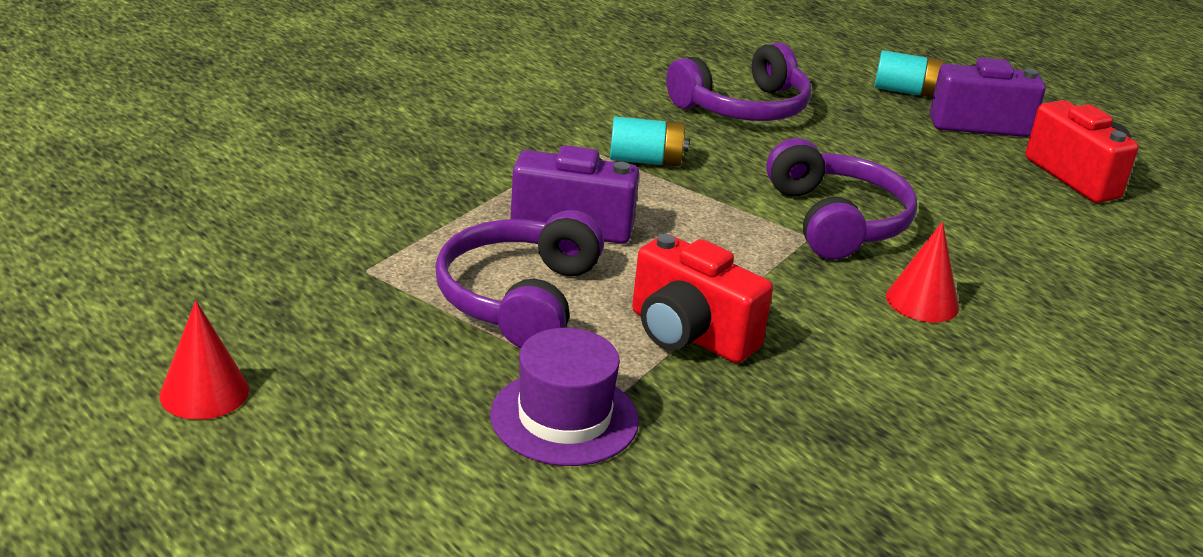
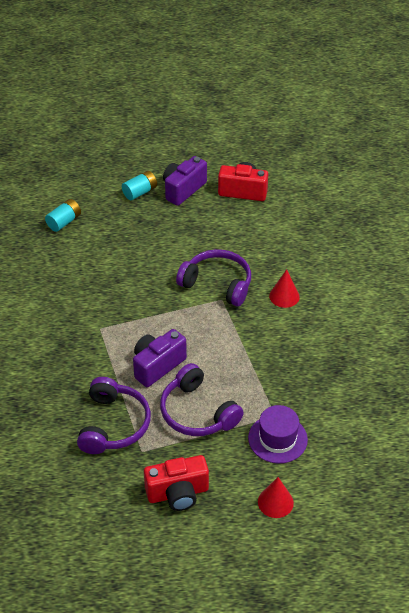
camera: 50 degrees left, 15 degrees up
red cone [159,300,249,420] -> red cone moved to [258,477,294,518]
turquoise battery [610,116,689,167] -> turquoise battery moved to [45,199,81,232]
red camera [632,234,773,363] -> red camera moved to [144,455,209,511]
purple headphones [666,43,811,121] -> purple headphones moved to [77,377,151,454]

